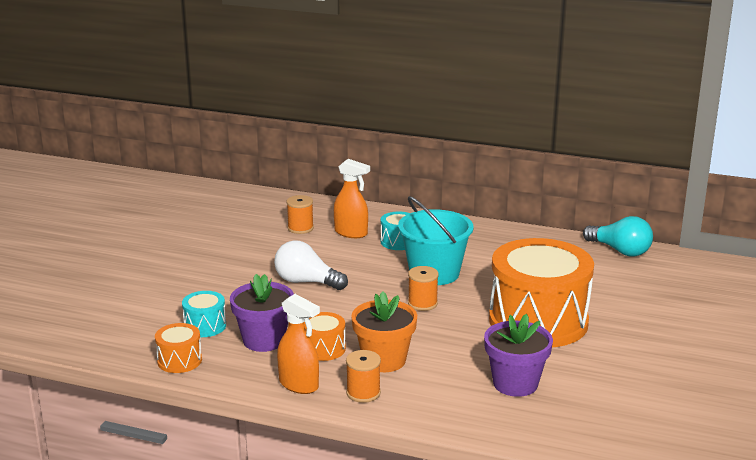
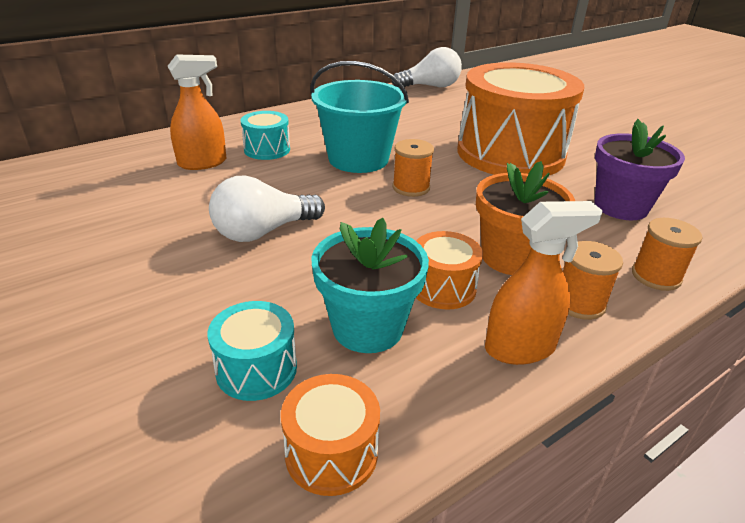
camera: 55 degrees left, 10 degrees up
purple flower pot [230,274,294,352] -> turquoise flower pot [311,218,429,353]
orange spool [286,195,314,234] -> orange spool moved to [632,218,702,291]
turquoise light bulb [583,216,653,257] -> white light bulb [392,47,462,88]

